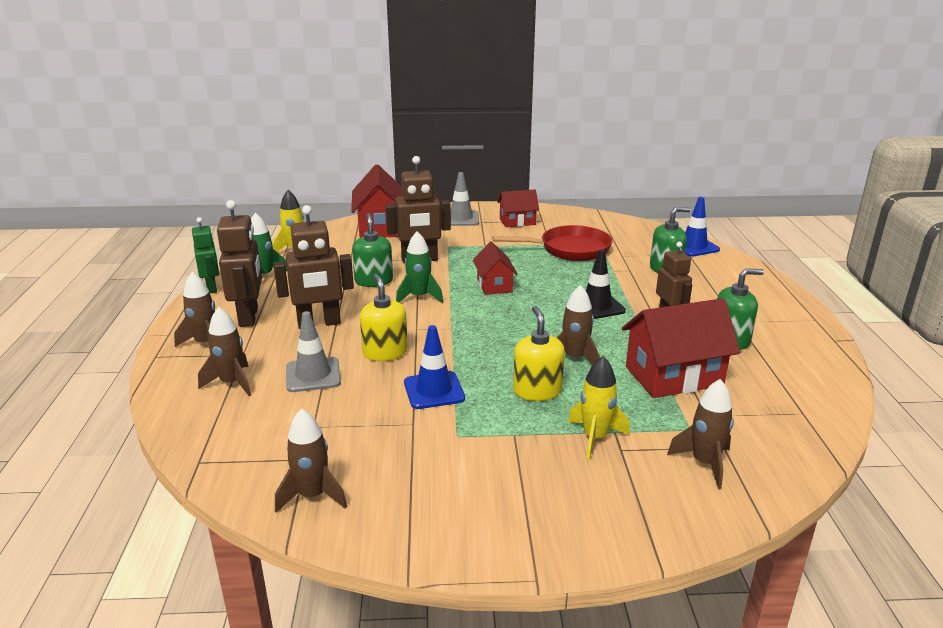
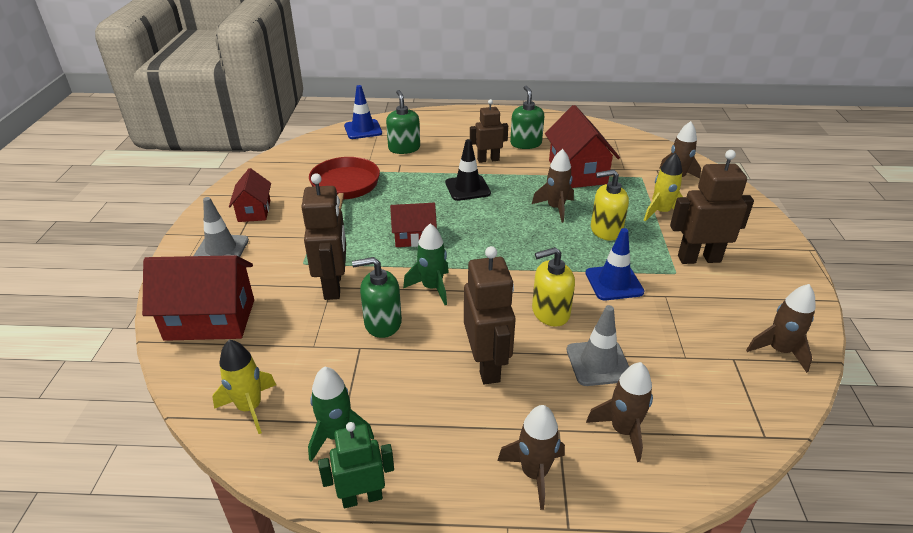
camera: 85 degrees left, 10 degrees up
brown robot [217,200,262,327] -> brown robot moved to [670,150,754,264]

